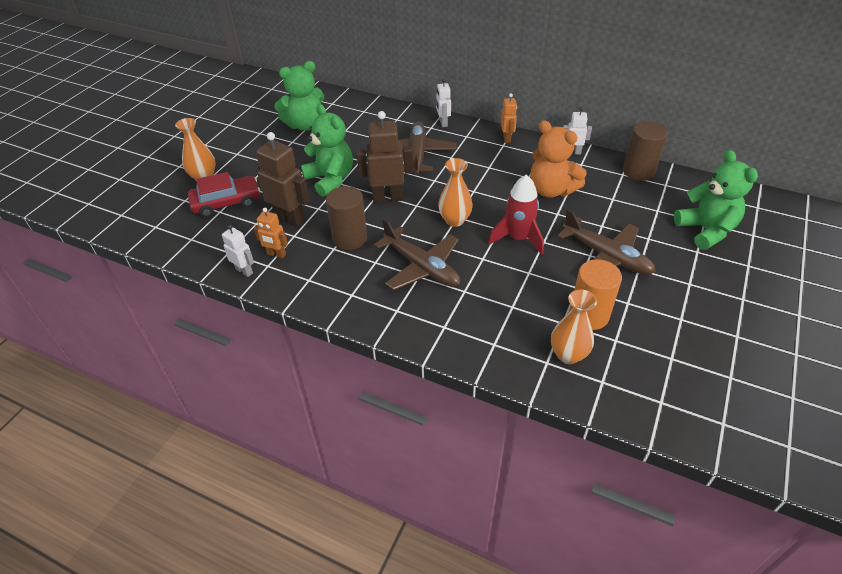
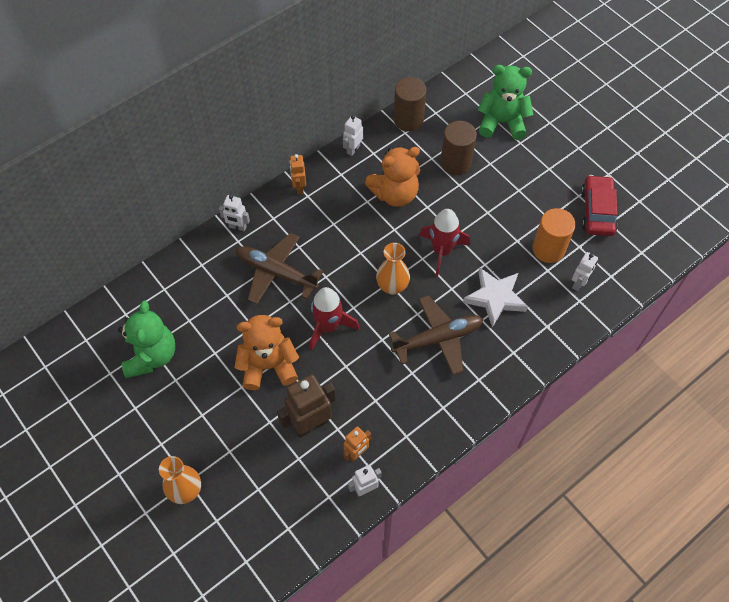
camera: 65 degrees left, 15 degrees up
red car [188,172,260,217] -> red car moved to [581,175,618,236]
green teddy bear [301,104,353,197] -> orange teddy bear [235,315,299,390]
brown cylinder [326,186,367,250] -> brown cylinder moved to [441,121,477,175]
brown robot [357,111,413,203] -> red rocket [310,287,359,350]
orange robot [501,93,517,143] -> orange robot turned 120 degrees counterclockwise [290,154,306,194]
orange vase [551,290,597,364] -> white robot [572,252,598,291]
brown plane [557,209,656,275] -> none
none -> white star [463,268,528,327]

